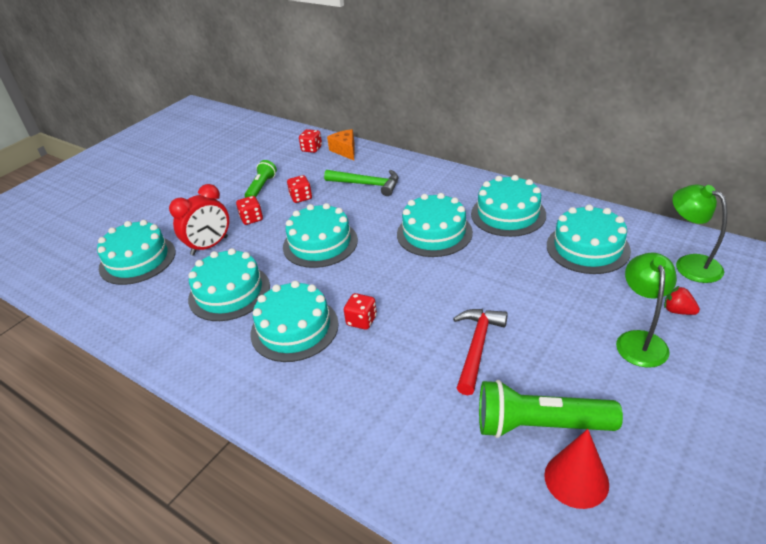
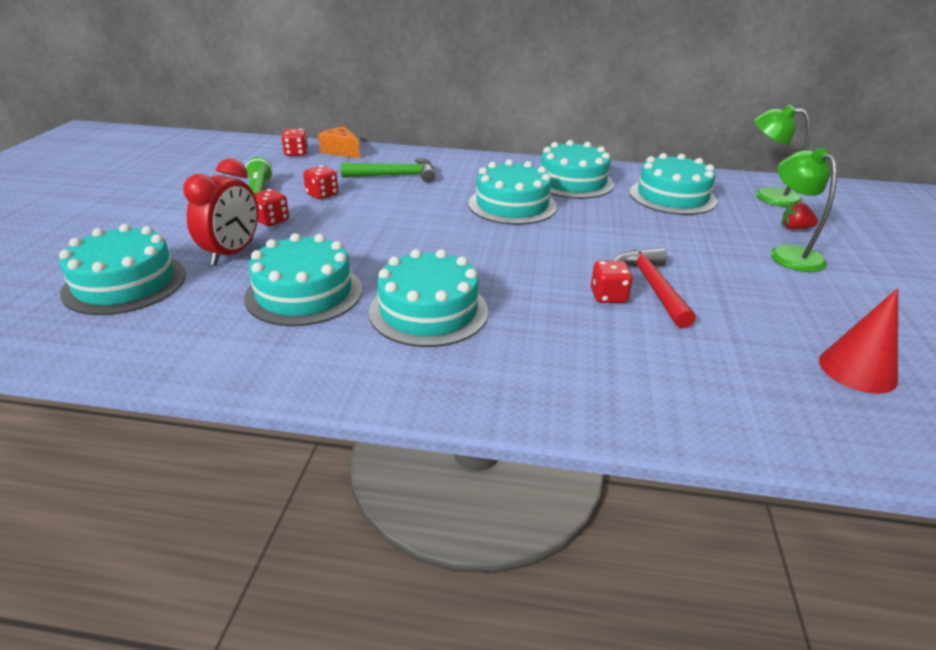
camera: 30 degrees left, 5 degrees down
turquoise cake [283,203,358,268] -> none
red dice [344,293,377,330] -> red dice moved to [591,261,633,303]
green flashlight [479,380,623,438] -> none

